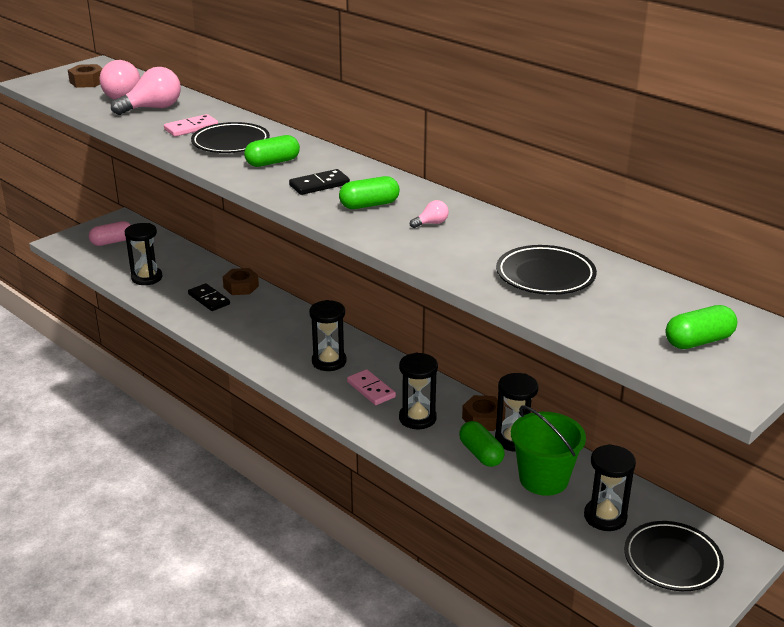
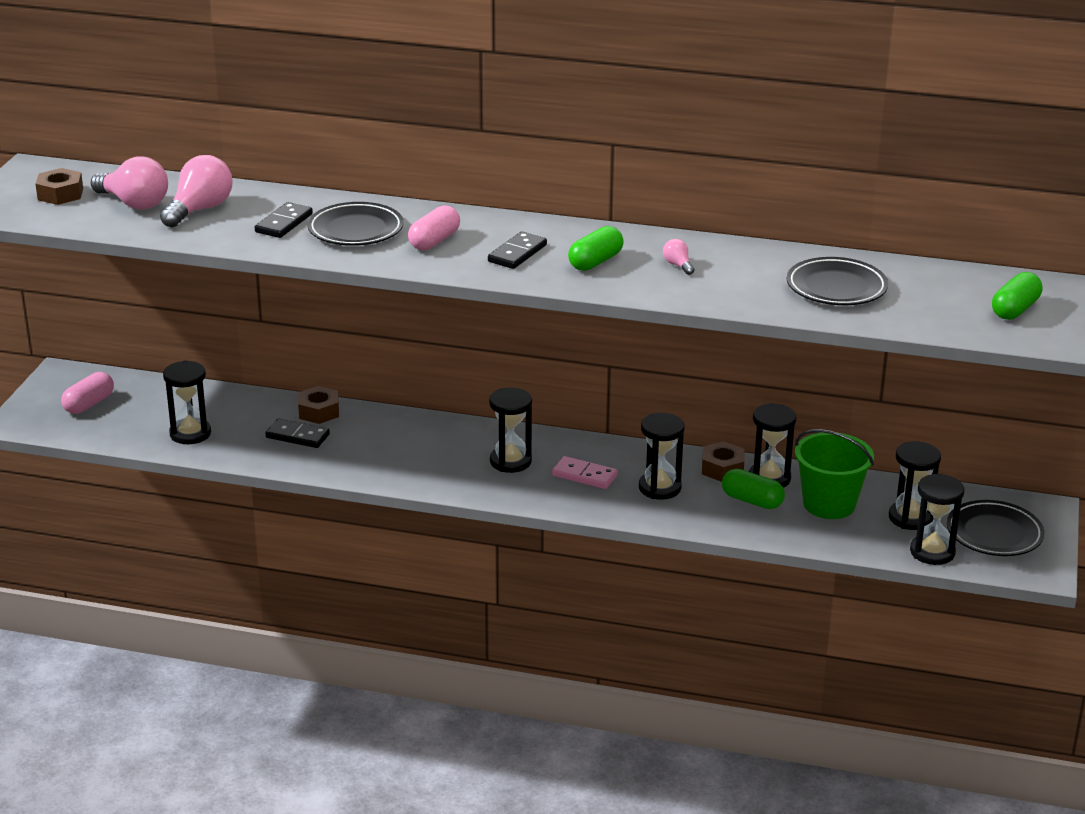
camera: 30 degrees left, 0 degrees up
pink domino [164,114,218,137] -> black domino [255,202,313,238]
green capsule [244,135,300,167] -> pink capsule [408,205,460,250]
pink light bulb [410,200,449,228] -> pink light bulb turned 60 degrees counterclockwise [663,239,694,275]
none -> black hourglass [910,473,964,565]

